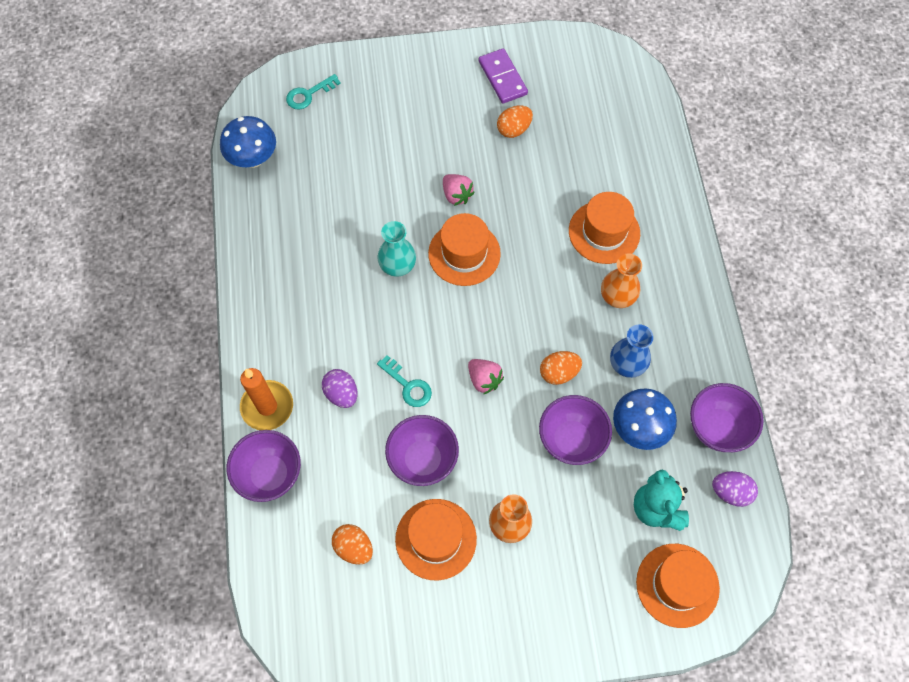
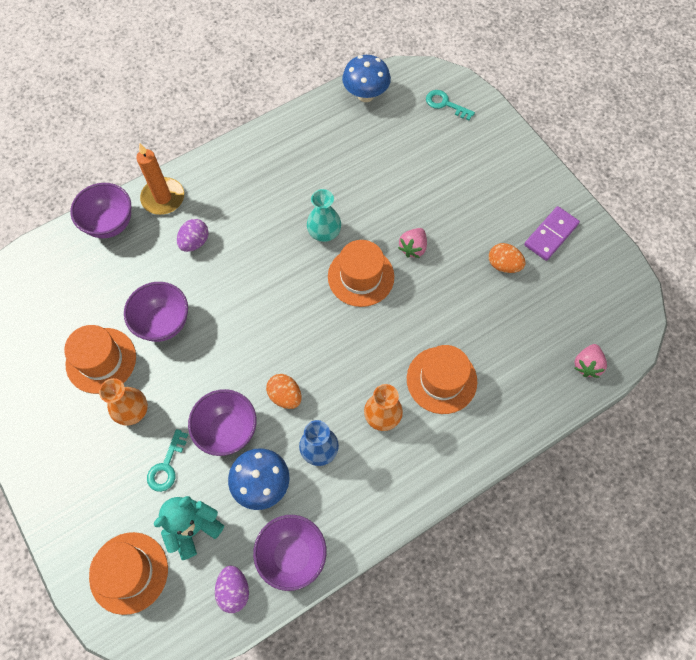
camera: 65 degrees right, 0 degrees up
orange egg [332,524,373,564] -> none
turquoise key [377,355,432,407] -> turquoise key moved to [147,429,188,492]
pink strawberry [468,359,504,395] -> pink strawberry moved to [575,344,607,378]

